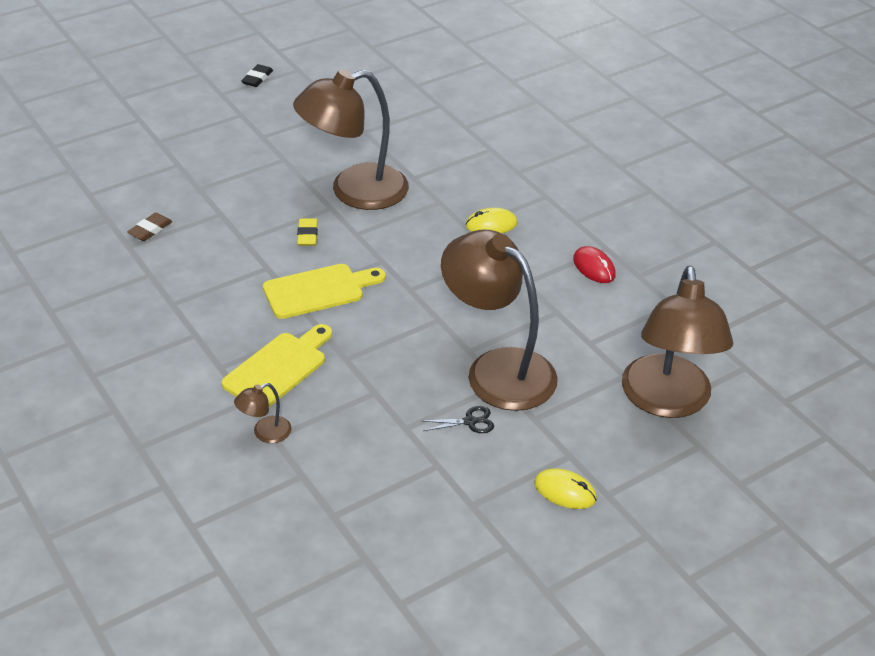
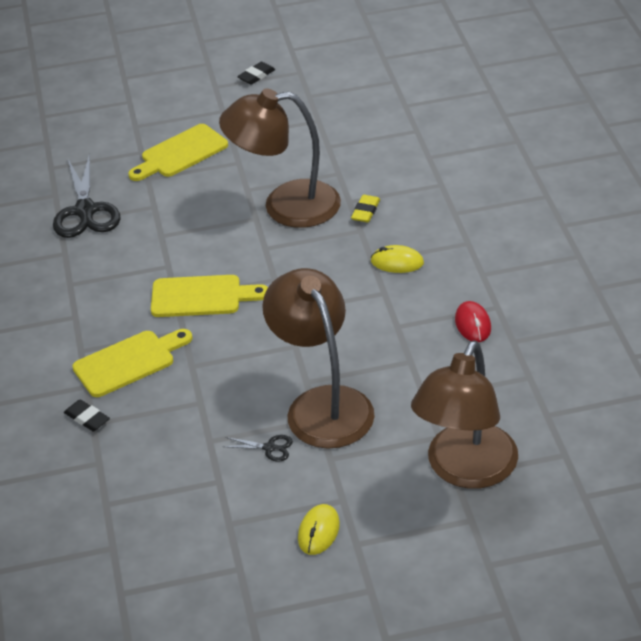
camera: 25 degrees right, 0 degrees up
brown eraser [127,213,172,241] -> black scissors [53,153,120,238]
brown lamp [234,383,292,443] -> black eraser [64,399,110,431]
yellow eraser [297,219,318,246] -> yellow eraser moved to [351,195,380,222]
yellow mouse [534,468,597,509] -> yellow mouse turned 60 degrees clockwise [298,504,340,555]
none -> yellow cutting board [128,124,228,181]

